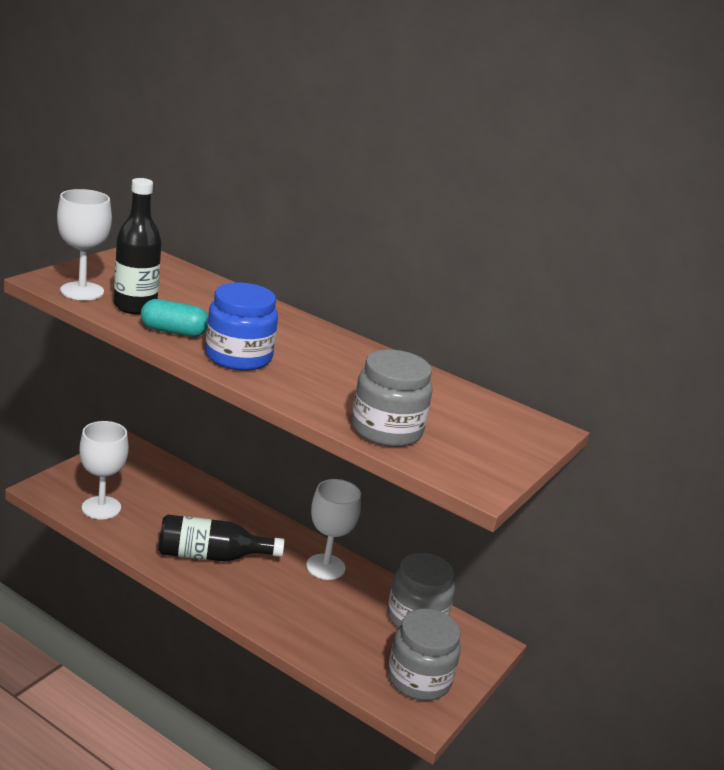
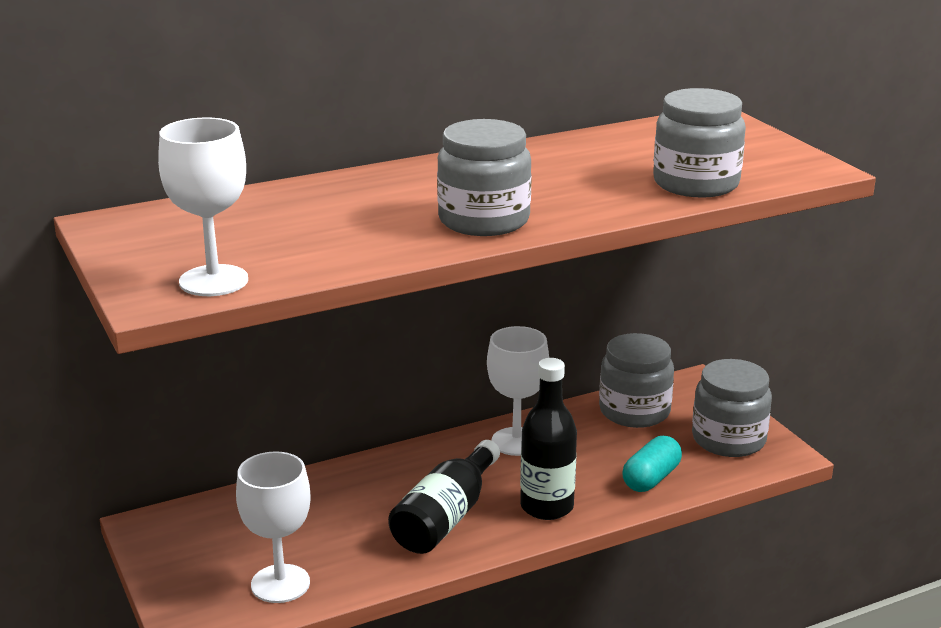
camera: 55 degrees left, 0 degrees up
black bottle [114,178,161,314] -> black bottle moved to [520,358,577,520]
turquoise capsule [141,299,208,337] -> turquoise capsule moved to [622,436,682,492]
blue jar [205,282,278,371] -> grey jar [437,119,532,236]

